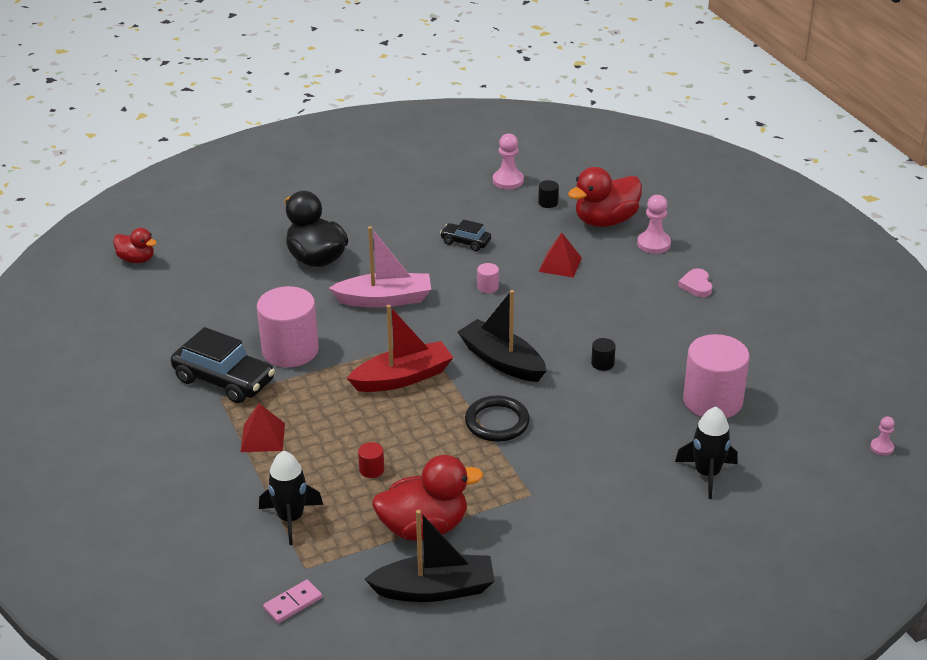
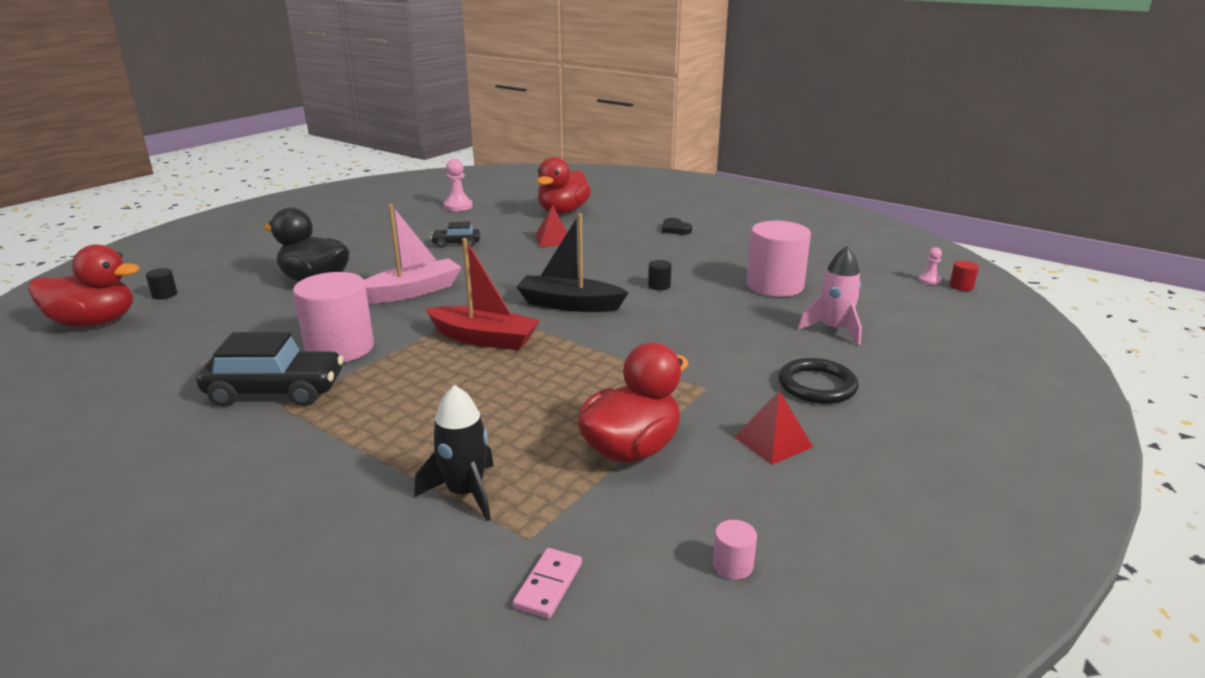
camera: 30 degrees left, 10 degrees down
red duck [113,228,157,263] -> red duck [28,244,140,327], size x1.74
red pyramid [241,403,285,452] -> red pyramid moved to [734,390,813,465]
red boat [347,305,453,392] -> red boat turned 75 degrees clockwise [426,238,540,351]
red cylinder [358,442,384,478] -> red cylinder moved to [950,261,979,291]
black boat [365,510,495,602] -> none
black ring [465,396,530,442] -> black ring moved to [779,358,858,404]
pink cylinder [477,263,499,293] -> pink cylinder moved to [713,520,757,580]
black cylinder [538,180,559,208] -> black cylinder moved to [146,268,177,299]
pink pawn [637,195,671,254] -> none
black rocket [675,407,737,499] -> pink rocket [798,246,862,345]
pink heart [678,269,712,297] -> black heart [662,218,692,235]

